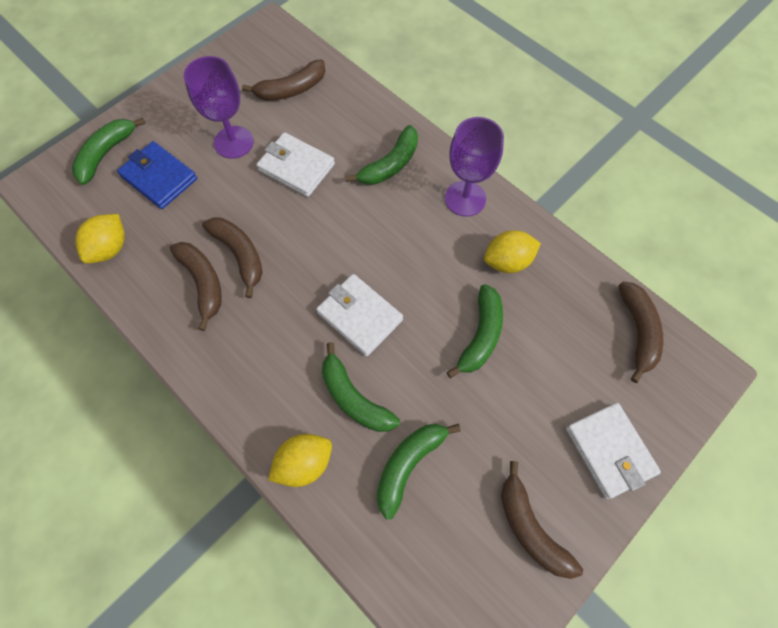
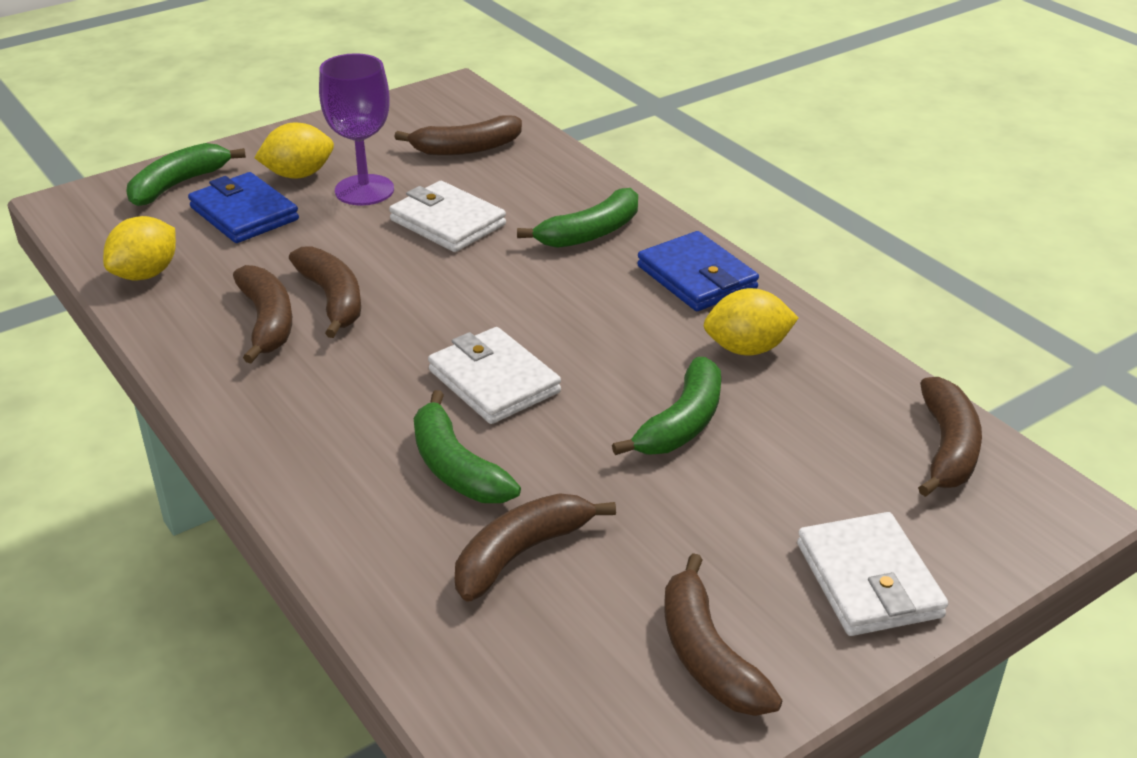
camera: 10 degrees right, 30 degrees down
yellow lemon [268,434,332,487] -> yellow lemon moved to [254,122,334,179]
green banana [377,424,461,520] -> brown banana [455,493,616,602]
purple goblet [445,117,504,217] -> blue wallet [637,231,759,311]

